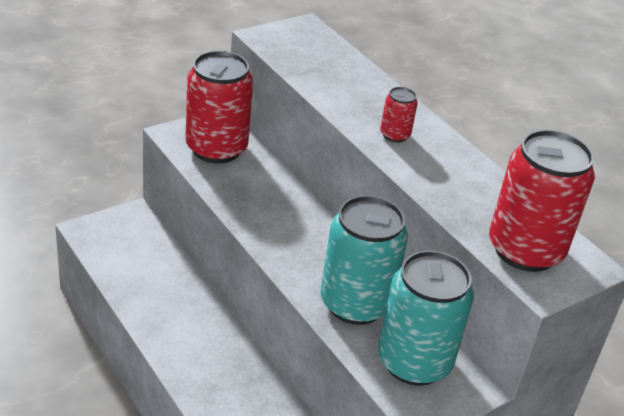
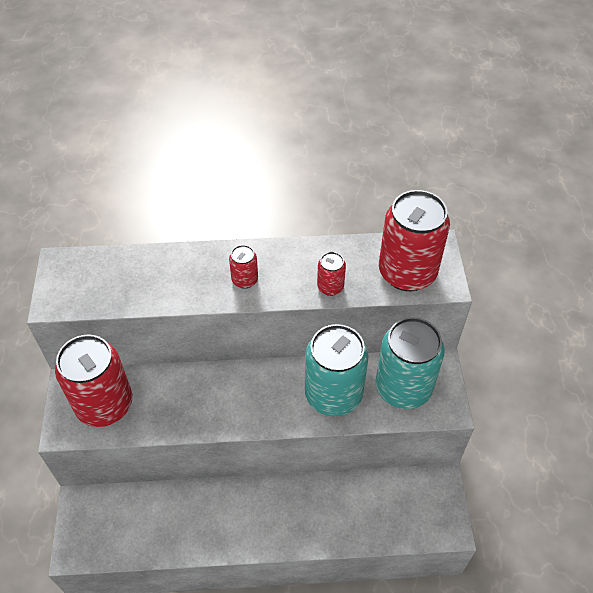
camera: 55 degrees left, 15 degrees up
none -> red can [317,252,346,296]

